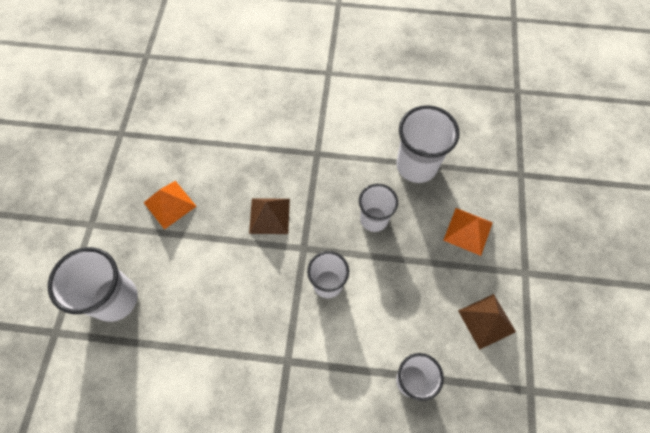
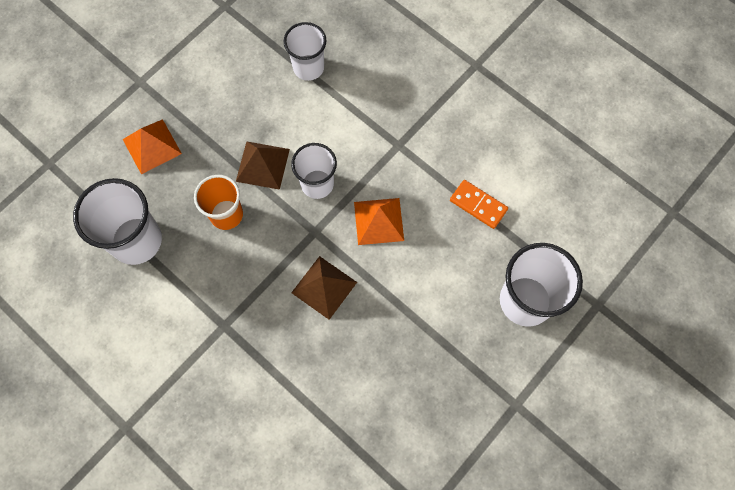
camera: 145 degrees left, 5 degrees up
orange pyramid [144,181,197,230] -> orange pyramid moved to [354,198,404,245]
white cup [359,184,398,232] -> orange cup [194,175,243,230]
brown pyramid [458,294,516,350] -> brown pyramid moved to [236,141,290,190]
none -> orange domino [450,180,508,229]

